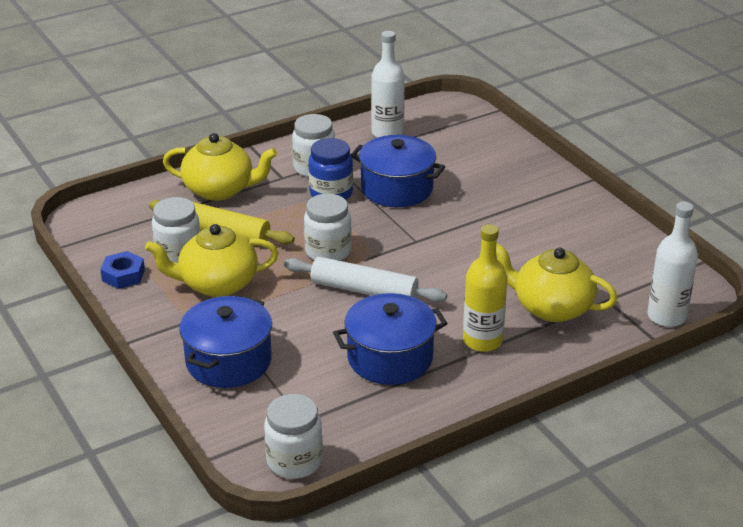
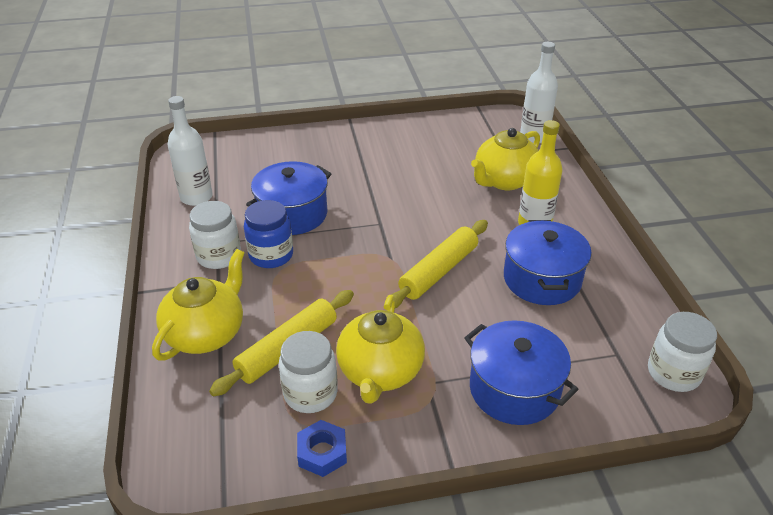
camera: 70 degrees left, 5 degrees up
white rolling pin [284,257,447,302] -> yellow rolling pin [391,220,488,308]
white jar [304,194,352,261] -> none

